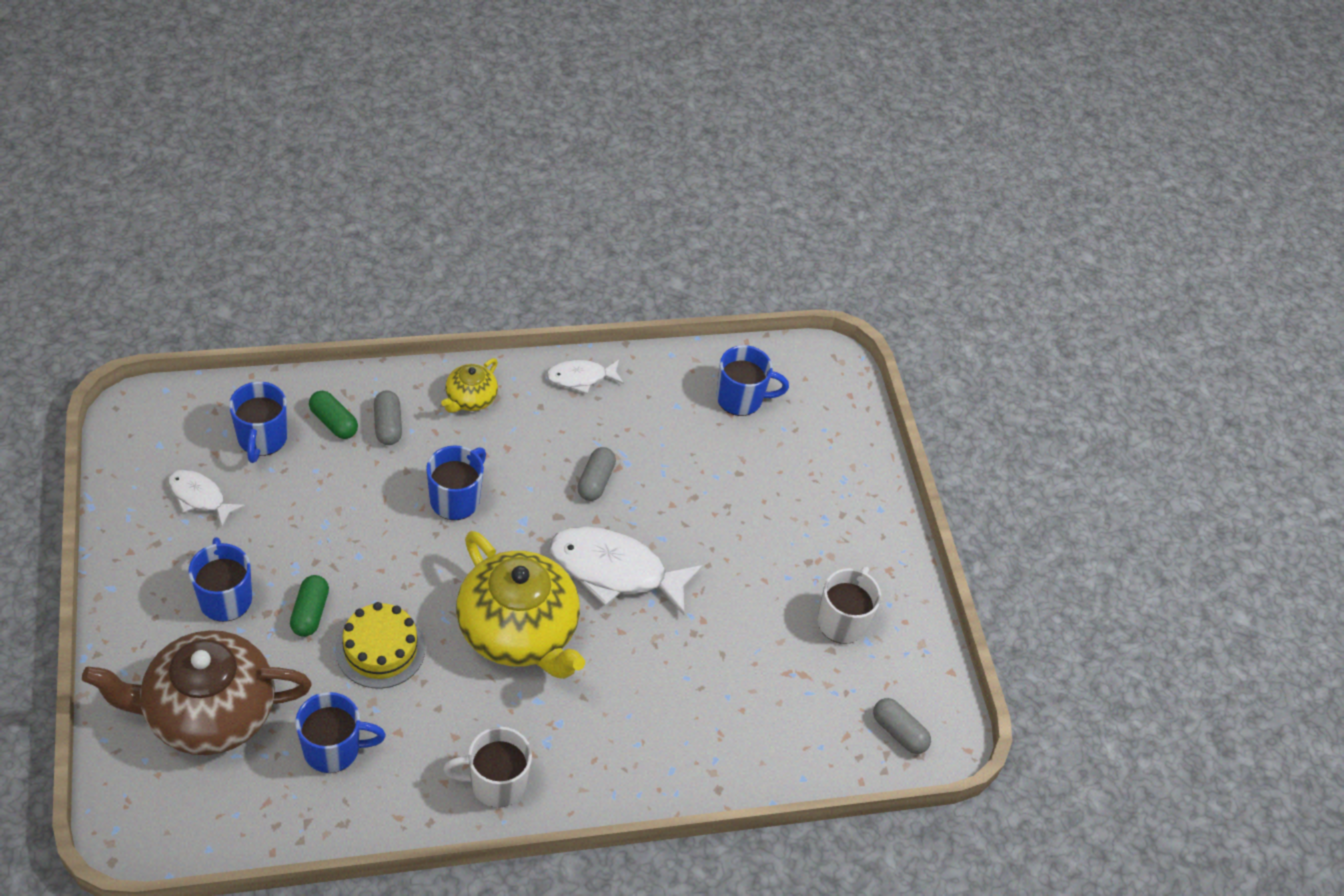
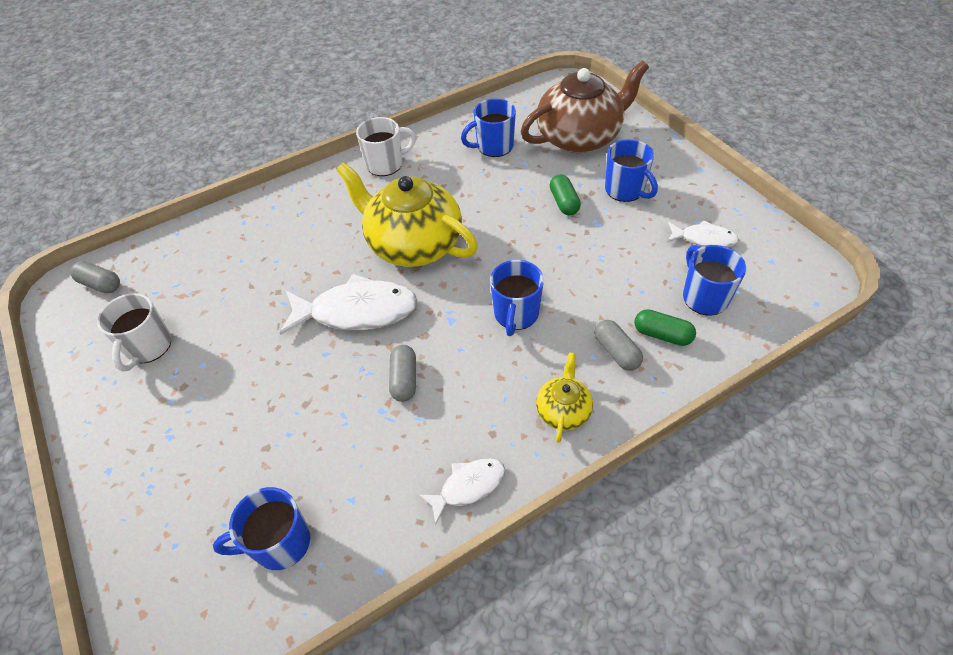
camera: 170 degrees right, 0 degrees up
yellow cake [335,602,425,689] -> none

